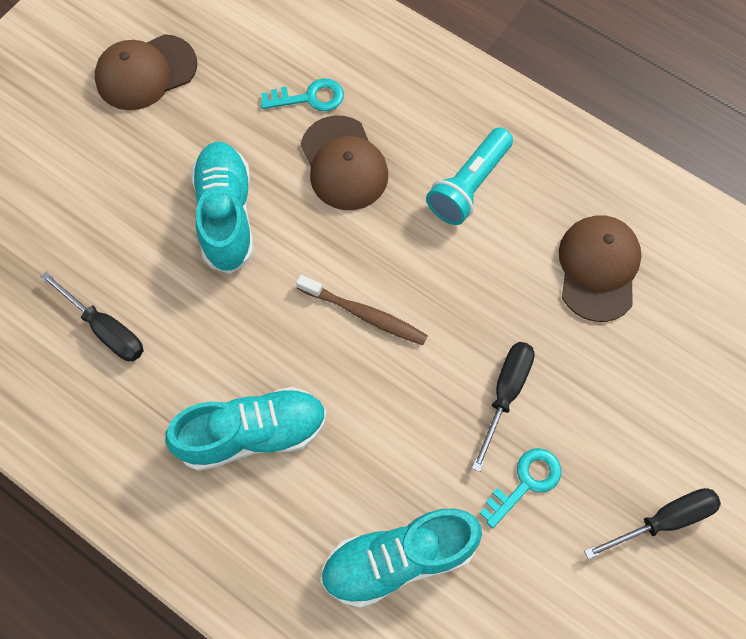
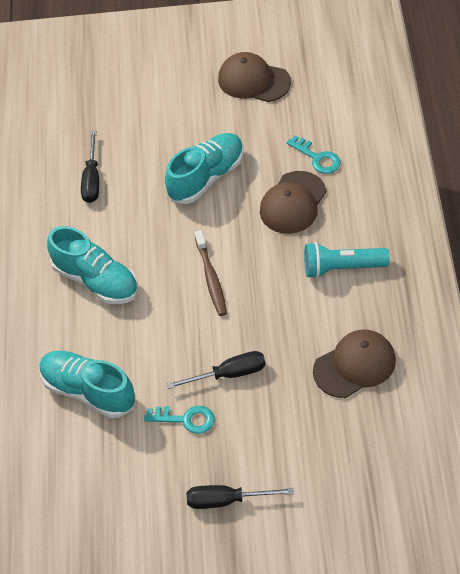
camera: 55 degrees right, 15 degrees down
black screwdriver [584,488,721,559] -> black screwdriver turned 150 degrees clockwise [187,485,294,509]

